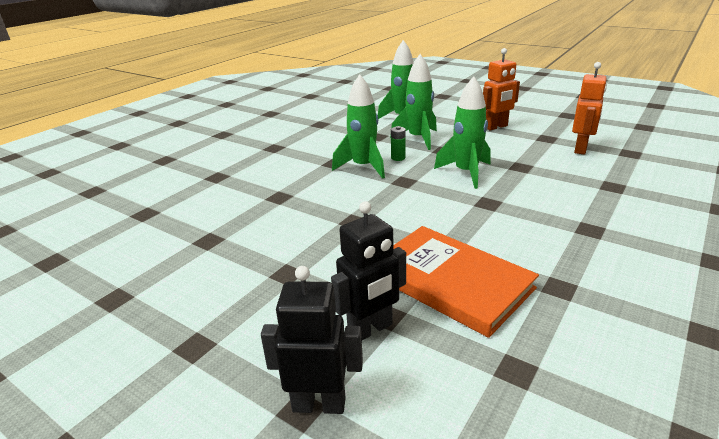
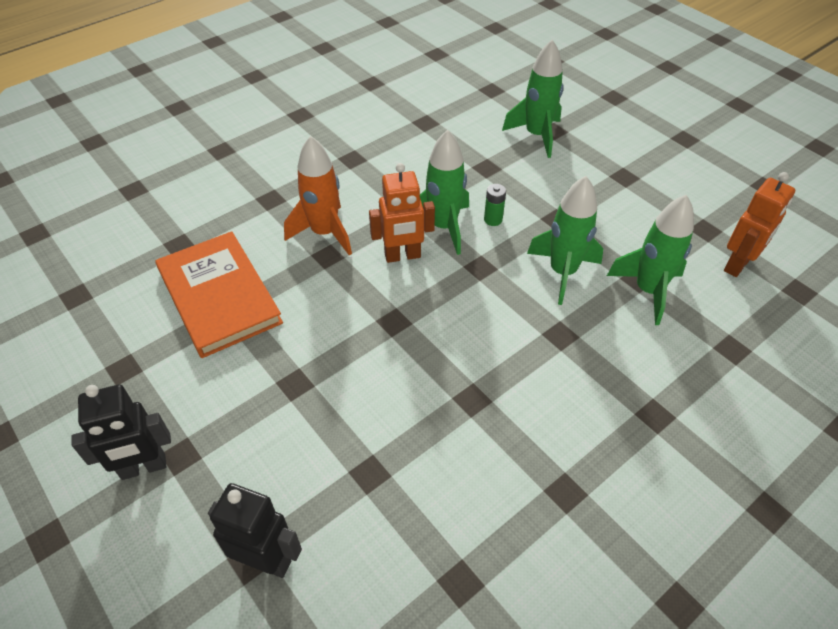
camera: 15 degrees right, 20 degrees up
black robot [331,201,406,340] -> black robot moved to [71,385,171,480]
green rocket [390,54,437,150] -> green rocket moved to [607,195,694,325]
orange book [393,226,539,338] -> orange book moved to [155,231,283,358]
orange robot [483,48,520,131] -> orange robot moved to [369,163,435,263]
none -> orange rocket [284,136,352,255]

